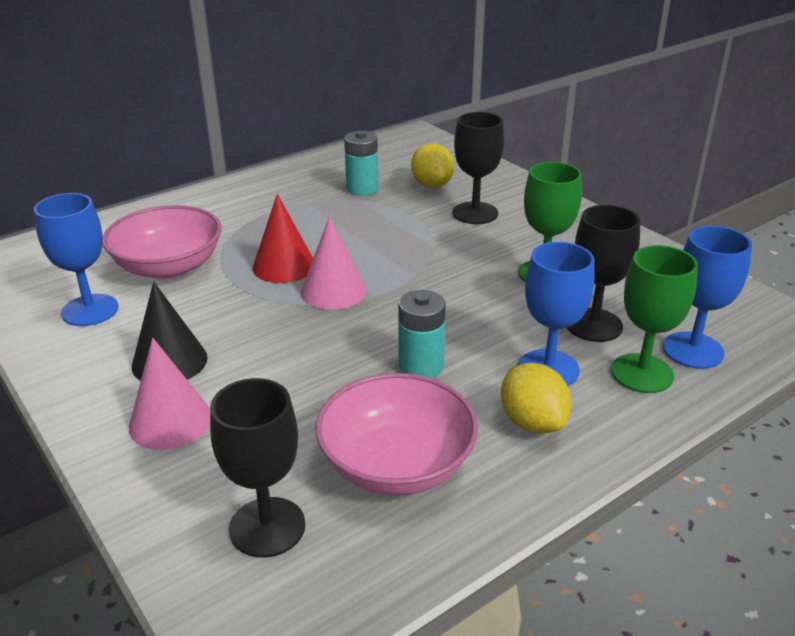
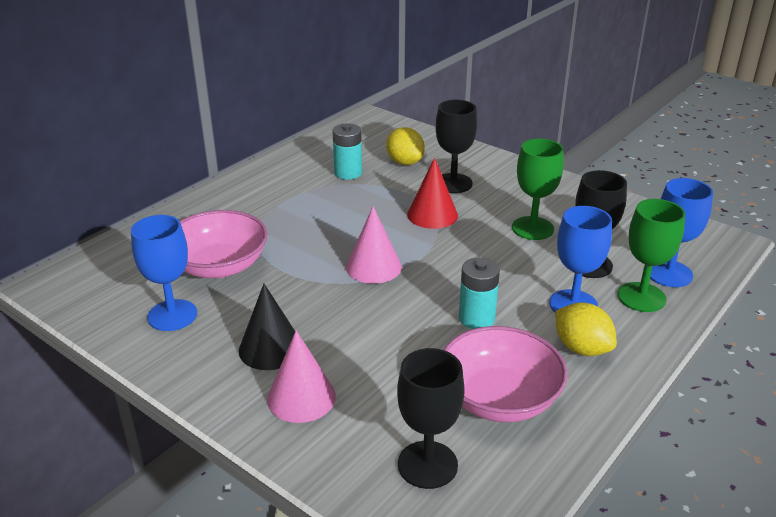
camera: 15 degrees left, 0 degrees up
red cone [253,194,313,283] -> red cone moved to [407,157,458,229]

